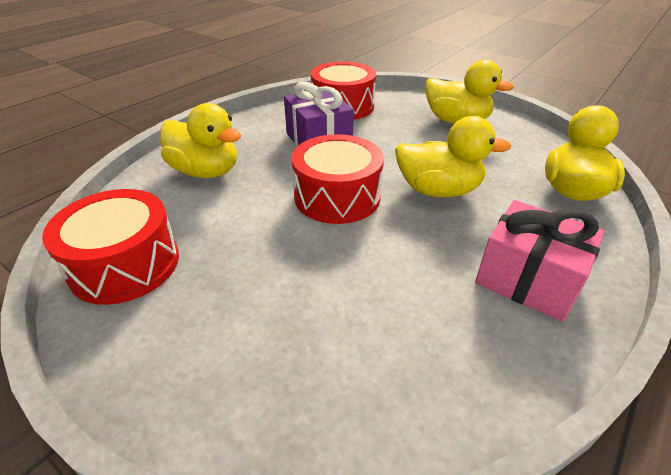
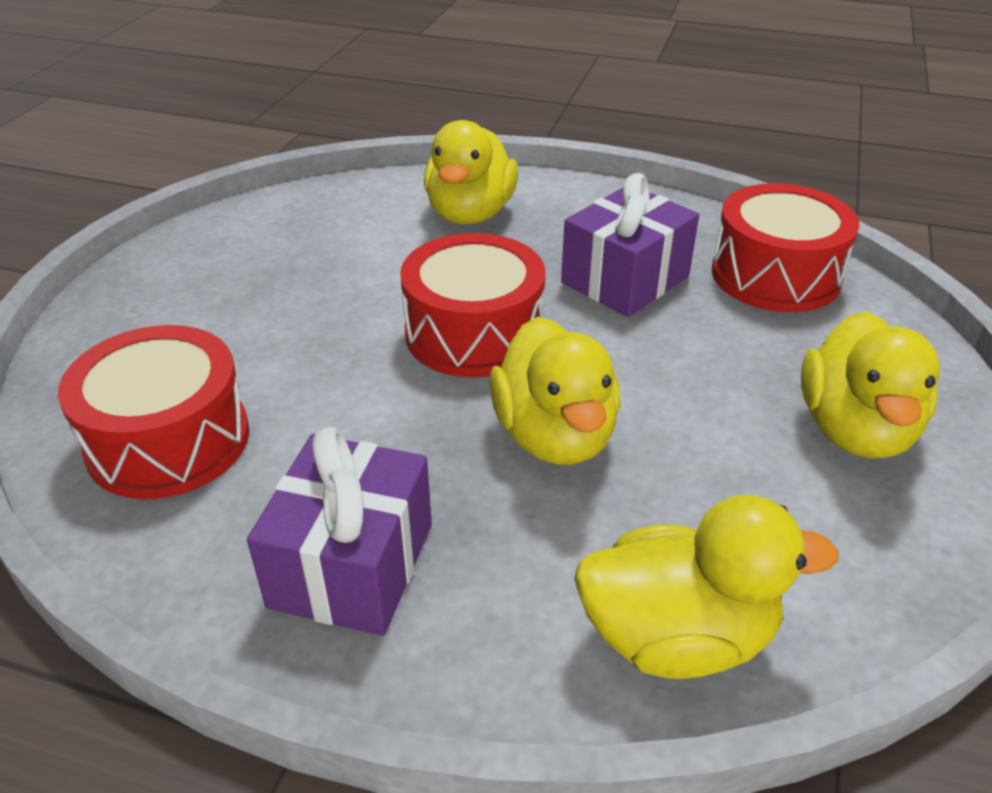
camera: 70 degrees right, 0 degrees up
red drum [42,189,179,305] -> red drum moved to [58,325,249,499]
pink gift [475,200,605,322] -> purple gift [247,427,432,636]

